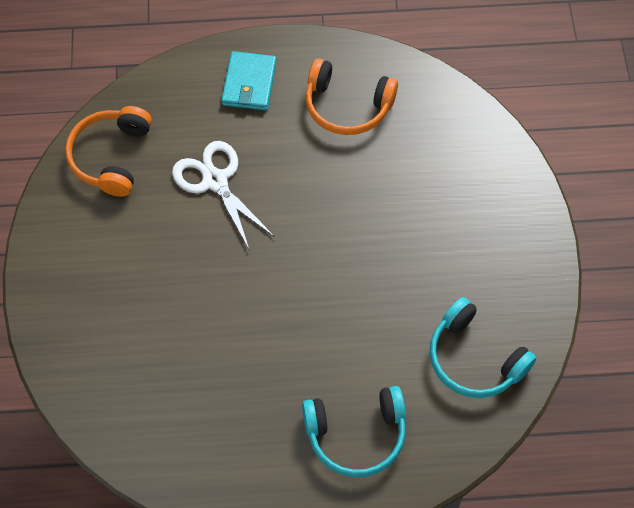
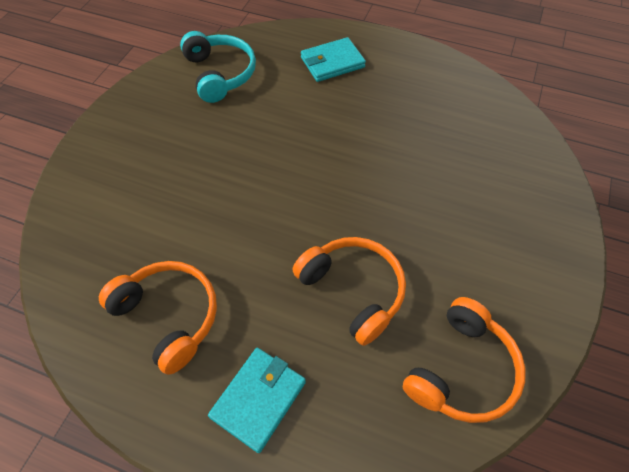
camera: 155 degrees left, 5 degrees down
white scissors [172,141,275,251] -> orange headphones [293,237,406,346]
turquoise headphones [302,386,406,477] -> turquoise wallet [301,37,366,82]

